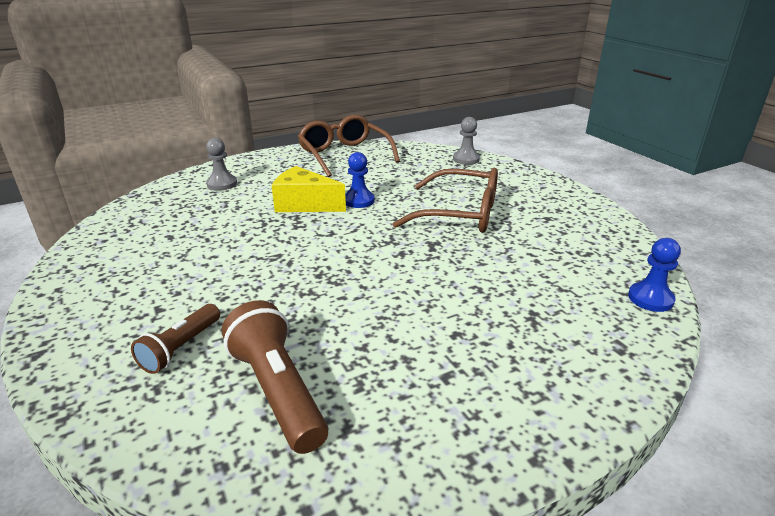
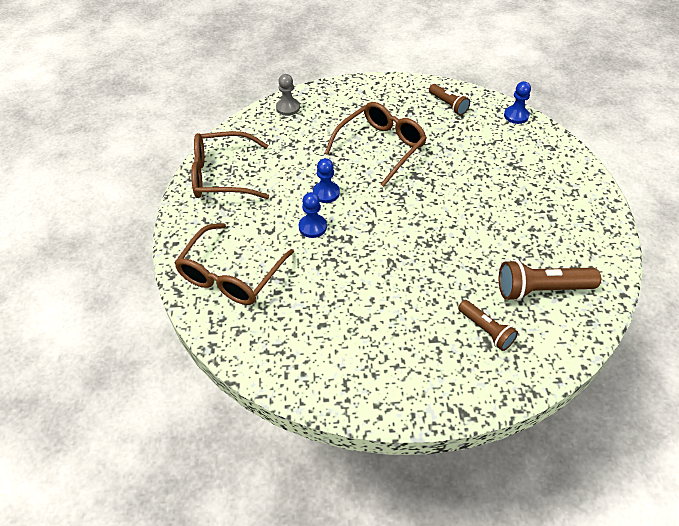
camera: 65 degrees left, 20 degrees up
grey pawn [206,138,237,191] -> brown glasses [174,223,294,305]
yellow cheese [272,166,346,212] -> blue pawn [299,192,327,238]
none -> brown flashlight [429,84,470,115]

